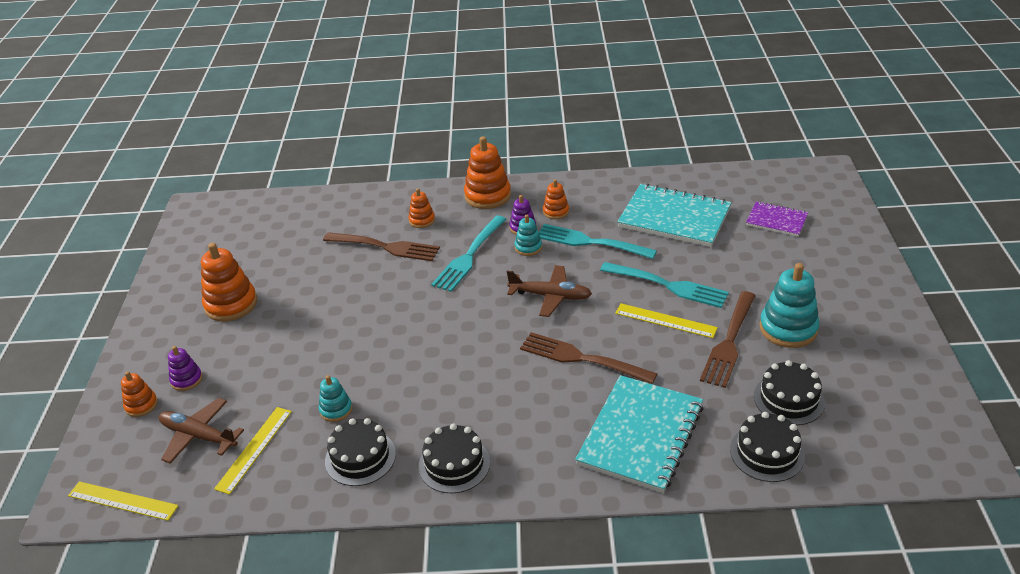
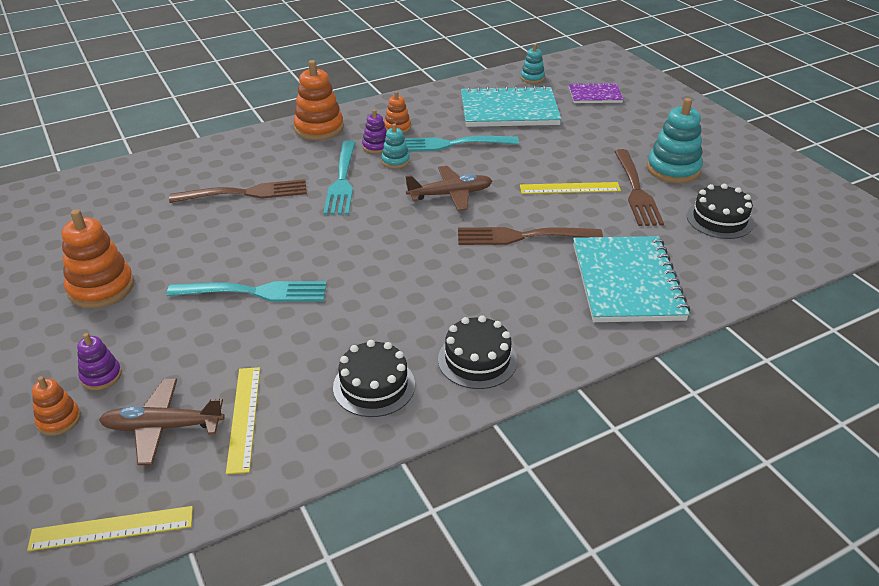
camera: 30 degrees left, 0 degrees up
turquoise stacking toy [319,375,352,422] -> turquoise stacking toy moved to [520,44,545,83]
orange stacking toy [408,188,435,228] -> none
turquoise fork [600,262,729,308] -> turquoise fork moved to [167,281,327,302]
black cake [730,412,805,482] -> none

